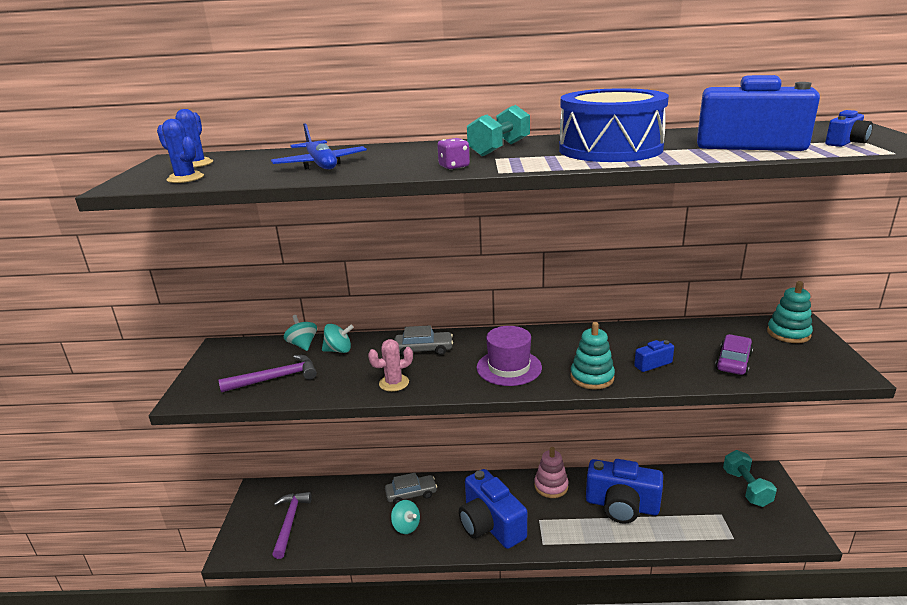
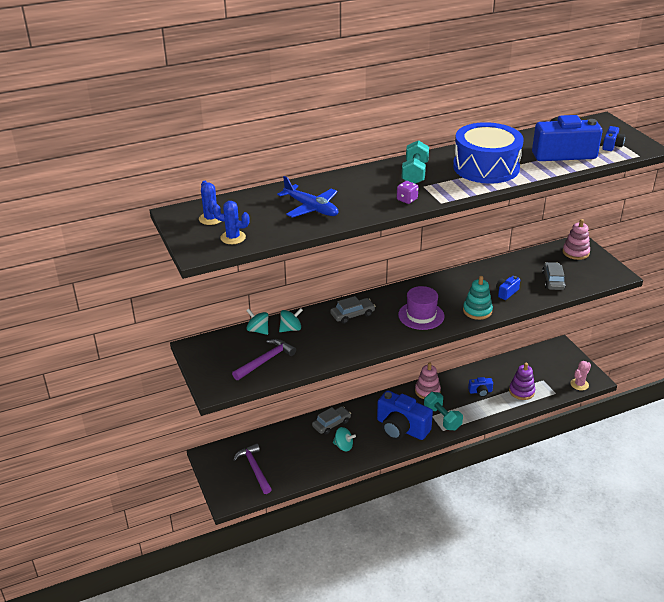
camera: 25 degrees left, 10 degrees up
pink cactus [368,339,413,392] -> pink cactus moved to [570,361,591,390]
blue camera [586,459,663,524] -> blue camera [468,377,493,397], size x0.45
purple car [715,334,753,375] -> grey car [542,262,566,290]
turquoise dumbbell [723,450,777,507] -> turquoise dumbbell moved to [424,392,463,430]
turquoise stacking toy [767,281,813,343] -> pink stacking toy [562,219,590,260]
none -> purple stacking toy [509,363,535,400]

